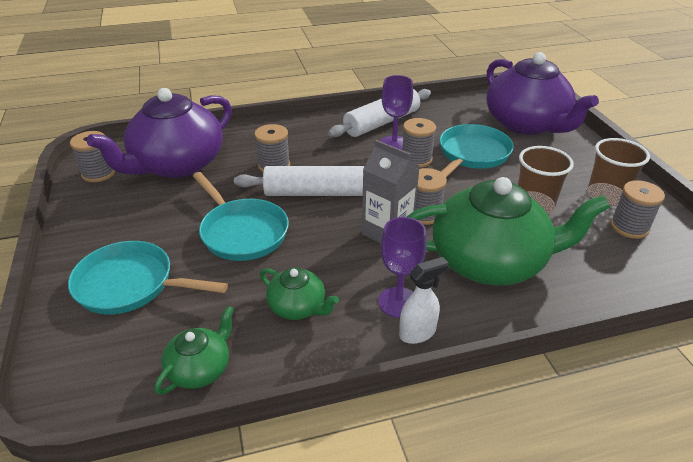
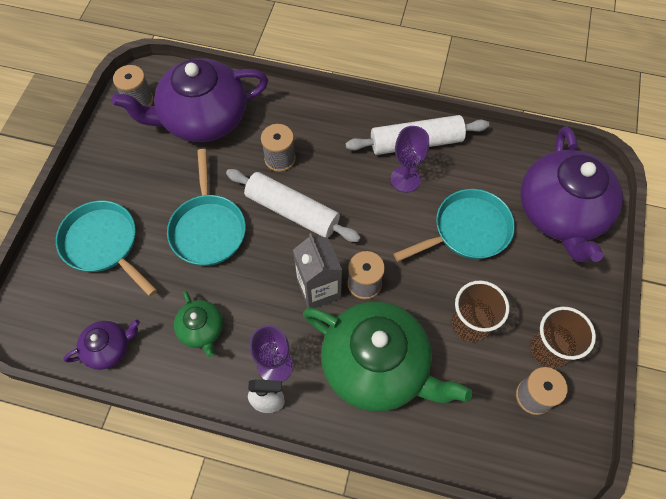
camera: 30 degrees right, 25 degrees up
green teapot [155,306,234,395] -> purple teapot [63,320,140,370]
grey spool [402,118,436,168] -> none

